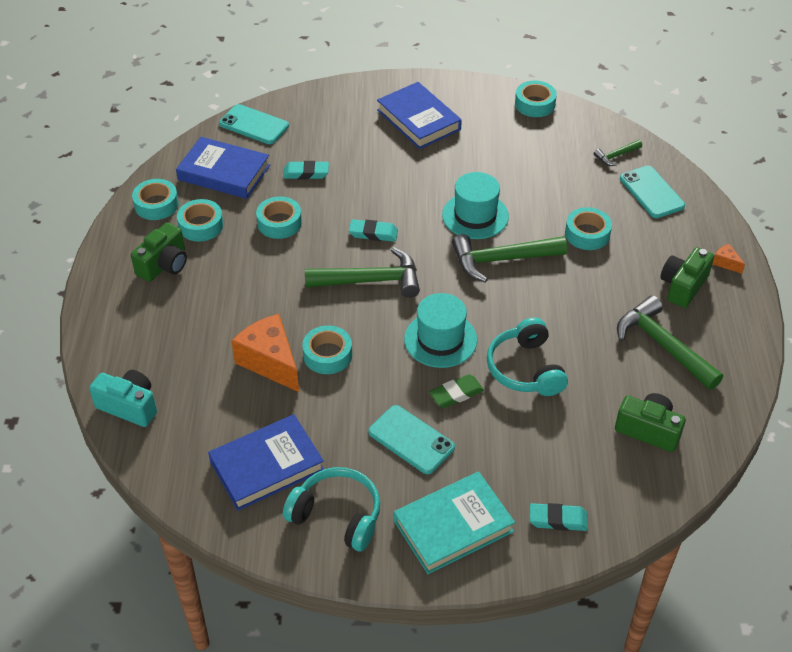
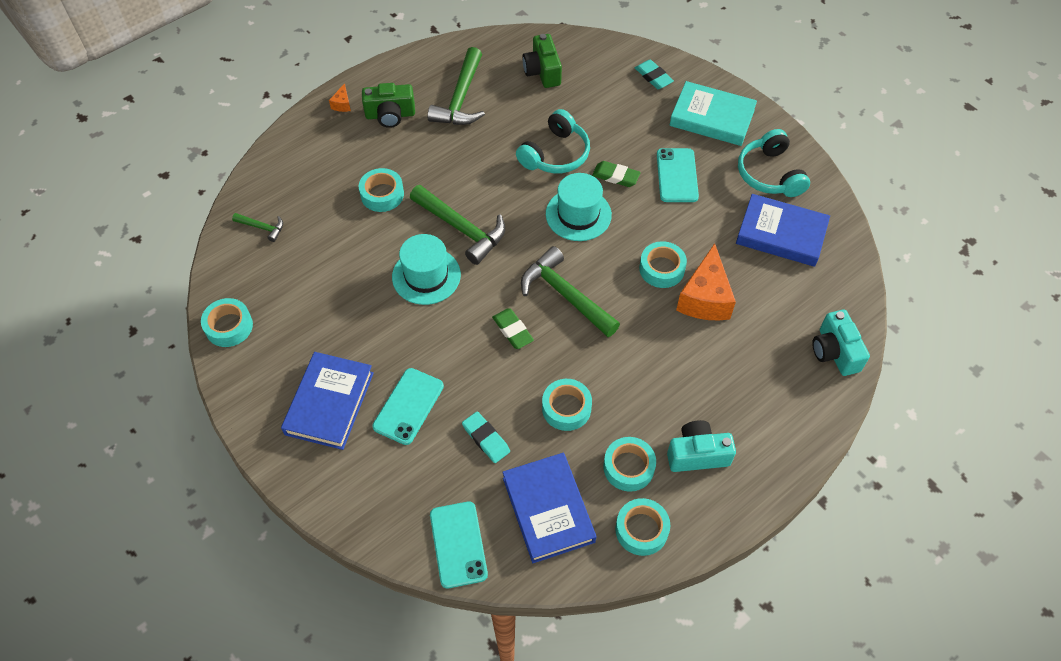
camera: 130 degrees left, 10 degrees up
green camera [131,222,187,282] -> turquoise camera [667,420,736,472]
turquoise eraser [349,219,398,242] -> green eraser [492,308,534,349]
turquoise phone [620,166,685,218] -> turquoise phone moved to [372,368,444,445]

